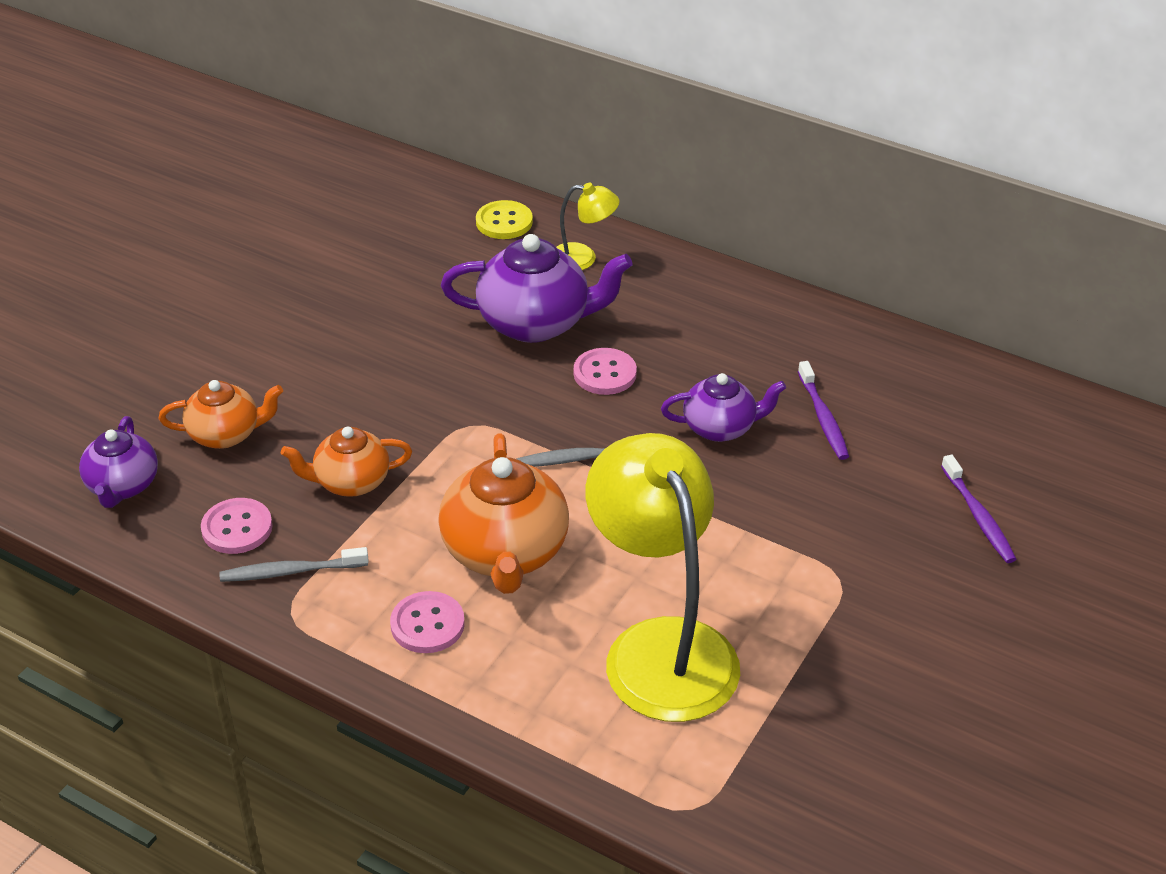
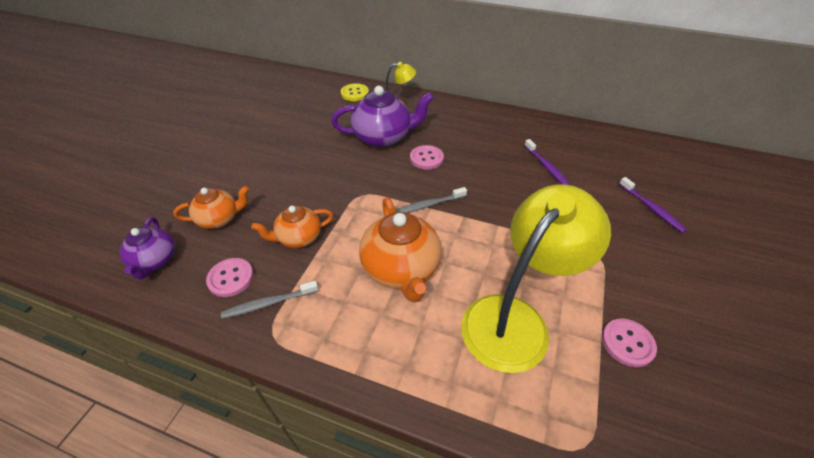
camera: 10 degrees left, 5 degrees up
pink button [390,591,465,653] -> pink button moved to [602,318,657,367]
yellow lamp [586,433,740,722] -> yellow lamp turned 75 degrees clockwise [461,184,611,373]
purple teapot [661,373,786,442] -> none

